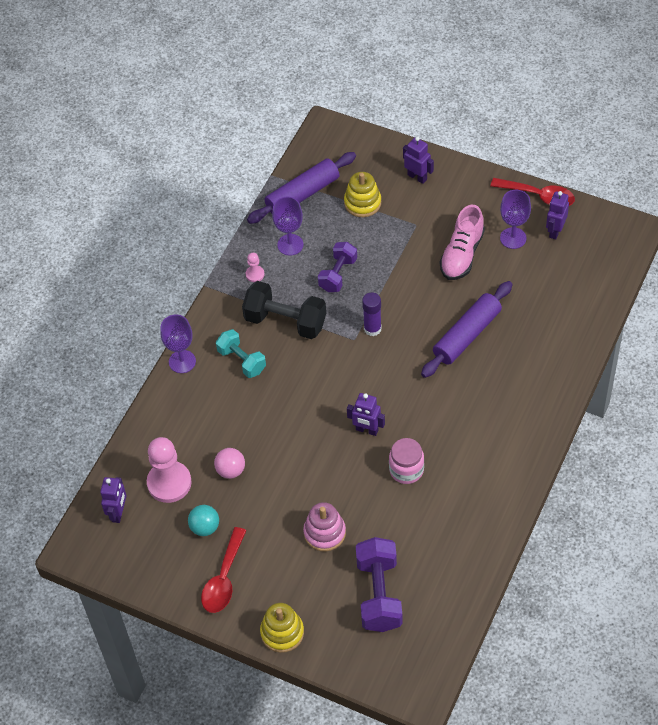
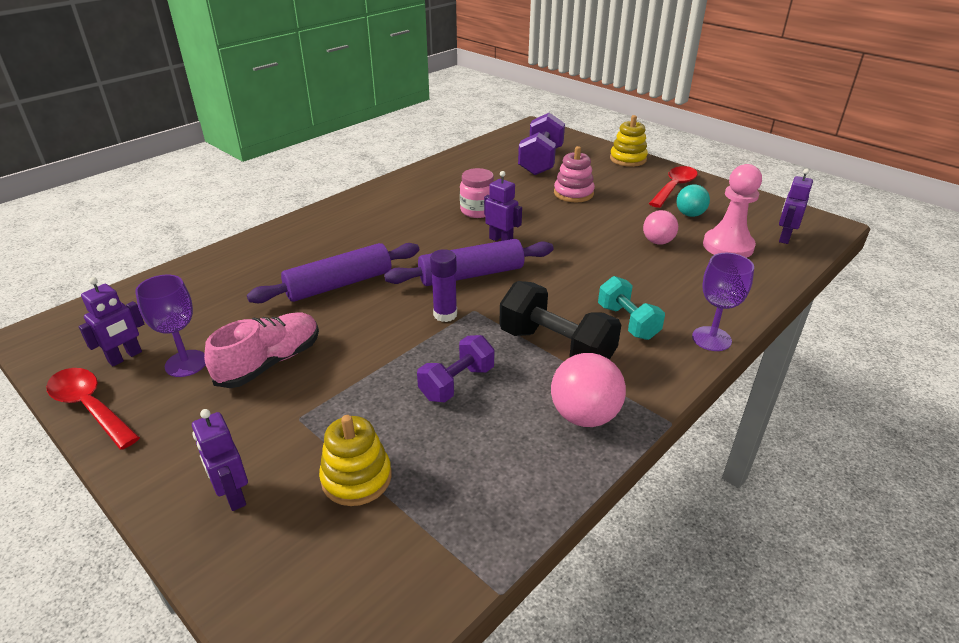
camera: 165 degrees left, 20 degrees down
pink pawn [246,253,265,282] -> pink ball [551,353,626,427]
purple rolling pin [247,152,356,224] -> purple rolling pin moved to [384,239,554,286]
purple goblet [272,197,303,256] -> none

